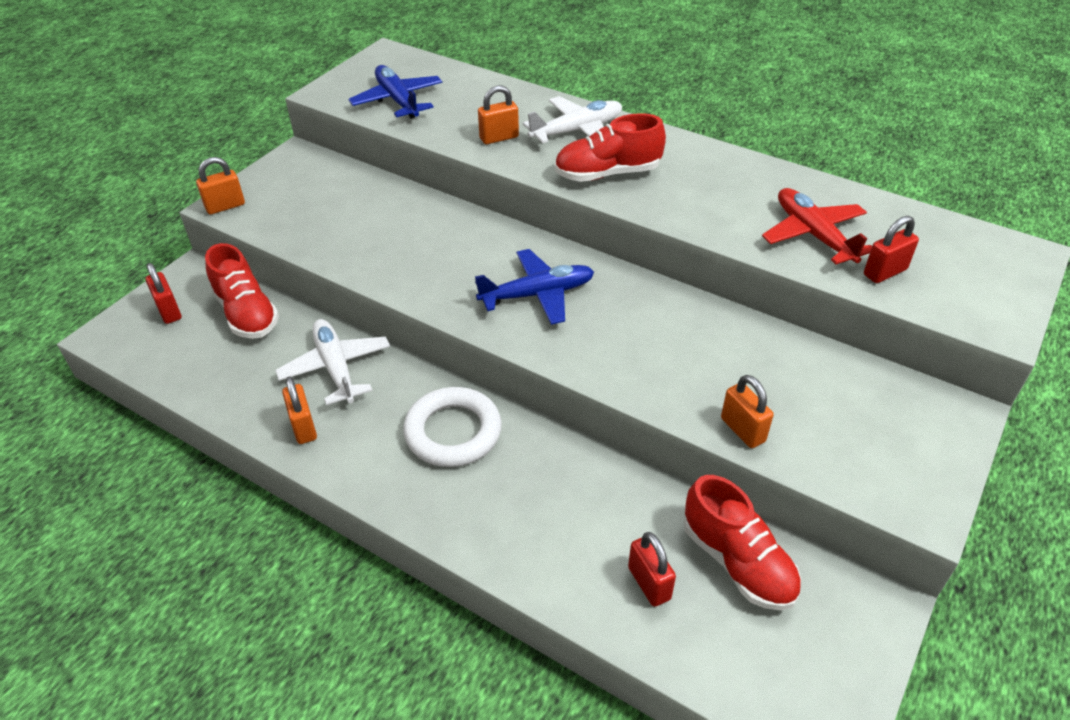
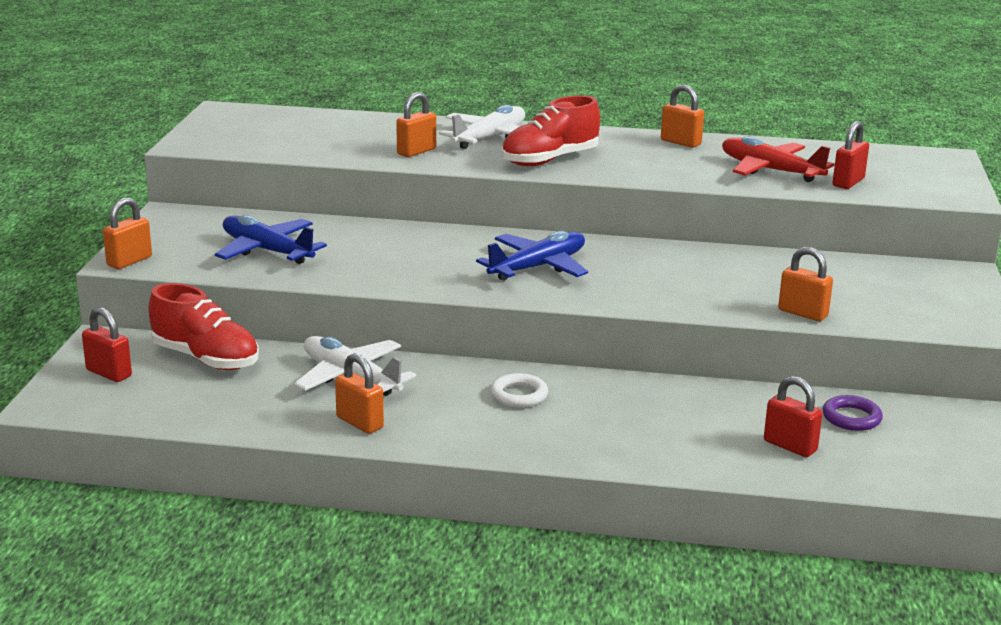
camera: 25 degrees left, 20 degrees down
blue plane [349,65,443,119] -> blue plane moved to [215,215,327,264]
white ring [403,387,502,467] -> white ring [491,373,548,408], size x0.54
red shoe [684,475,801,611] -> purple ring [822,395,883,431]
none -> orange padlock [661,85,704,148]

